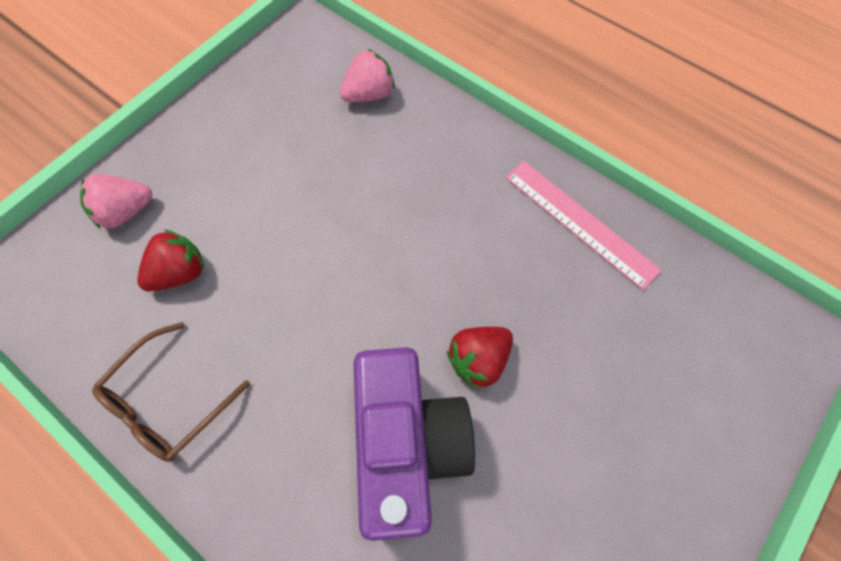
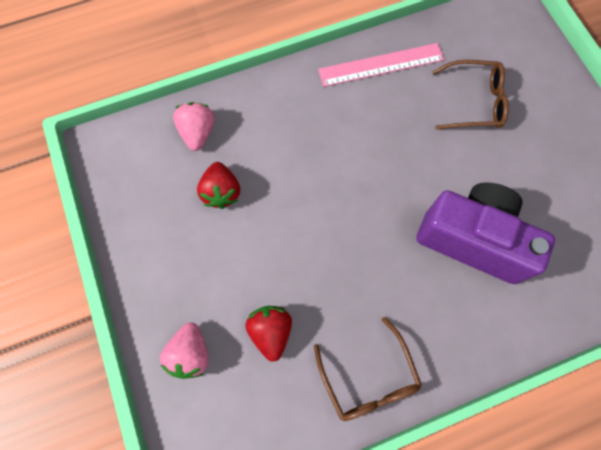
camera: 60 degrees left, 5 degrees up
red strawberry [447,327,513,390] -> red strawberry moved to [197,162,240,209]
none -> brown glasses [432,60,509,130]

